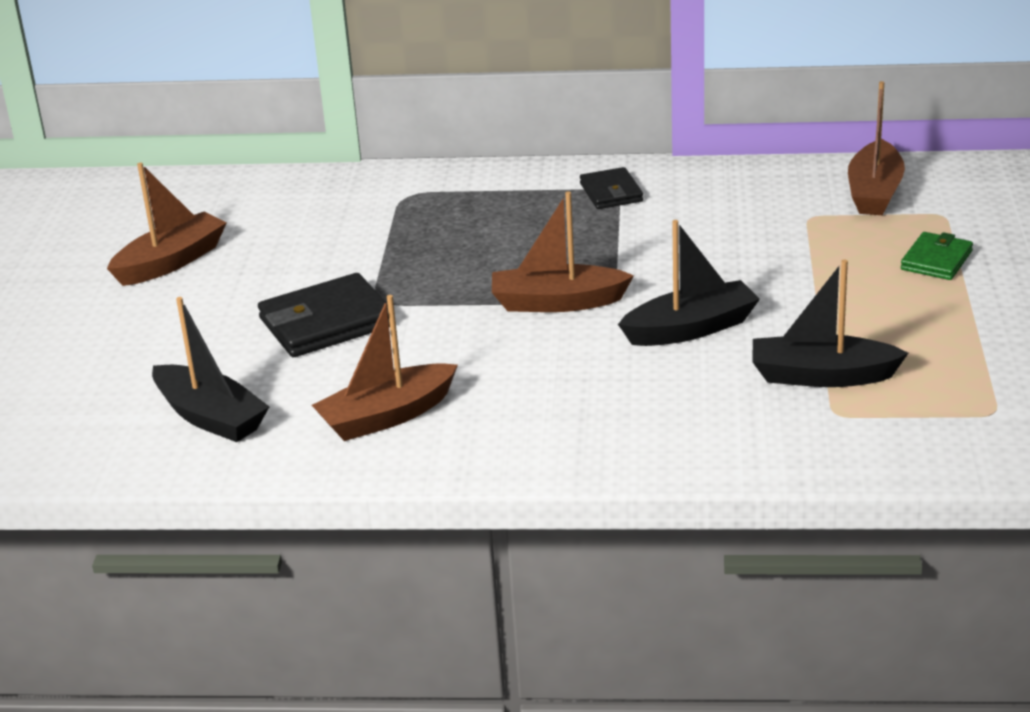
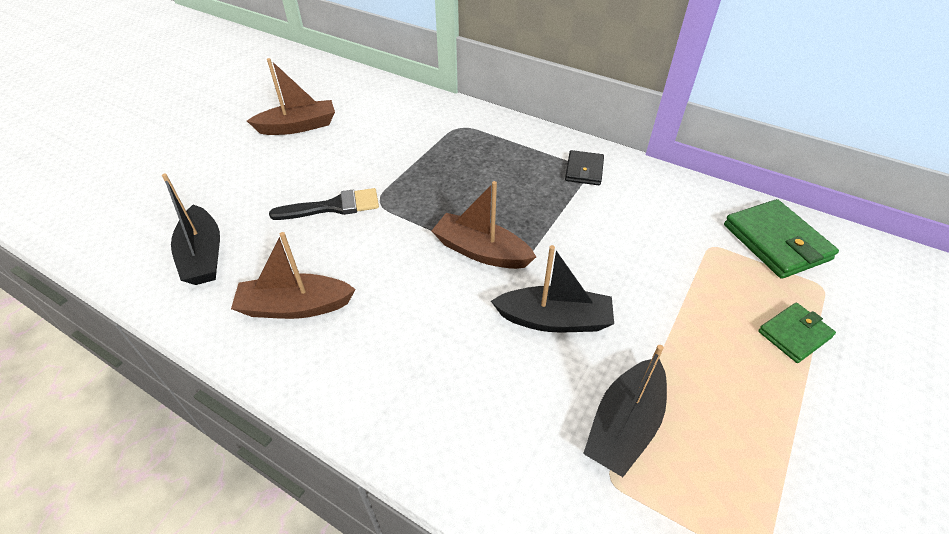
camera: 25 degrees right, 15 degrees up
black wallet [258,273,390,357] -> black brush [269,188,379,220]
black boat [752,260,908,387] -> black boat turned 90 degrees counterclockwise [583,345,667,477]
brown boat [848,81,905,215] -> green wallet [724,199,839,279]

